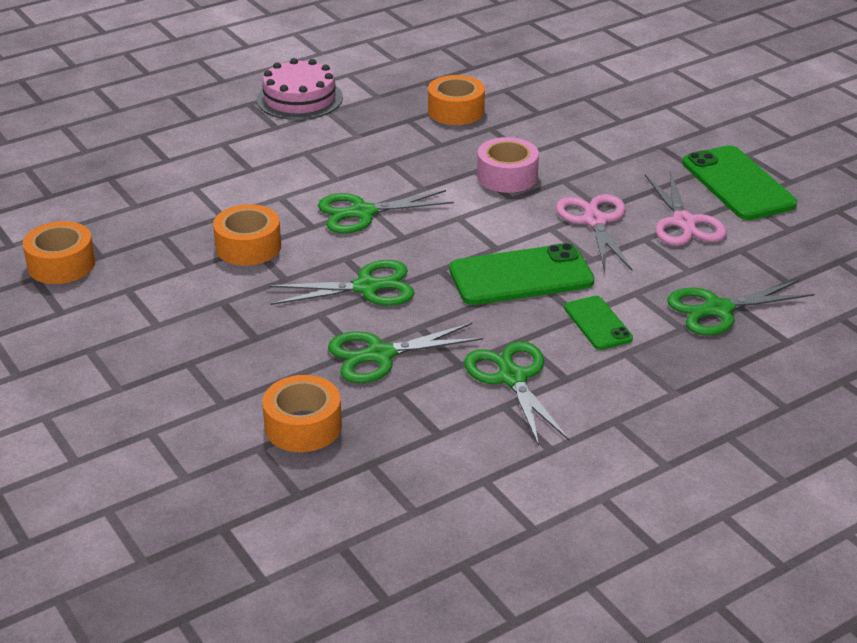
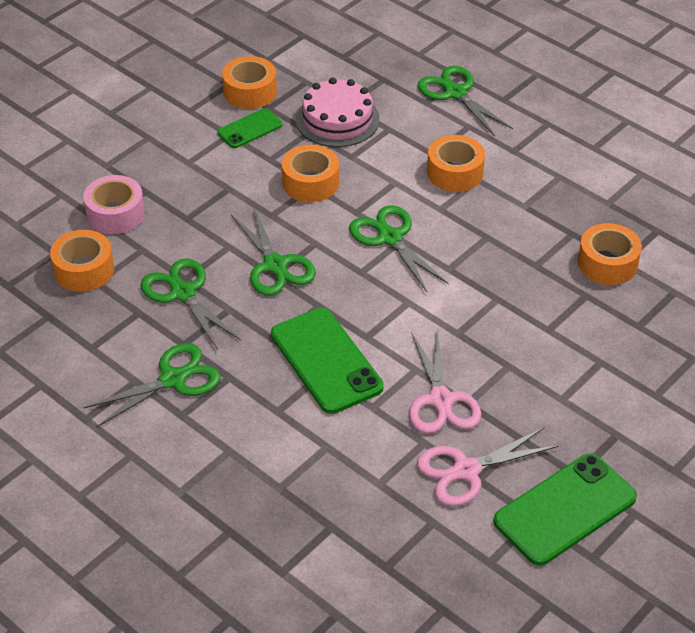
camera: 75 degrees right, 10 degrees up
pink cake [257,58,343,120] -> pink cake moved to [296,78,380,147]
pink tape [477,137,539,193] -> pink tape moved to [83,175,145,234]
pink scissors [556,194,632,270] -> pink scissors turned 105 degrees clockwise [409,330,481,434]
green phone [564,296,633,350] -> green phone moved to [217,108,283,148]
green scissors [667,280,814,335] -> green scissors moved to [418,66,513,136]
none -> orange tape [427,135,485,192]

